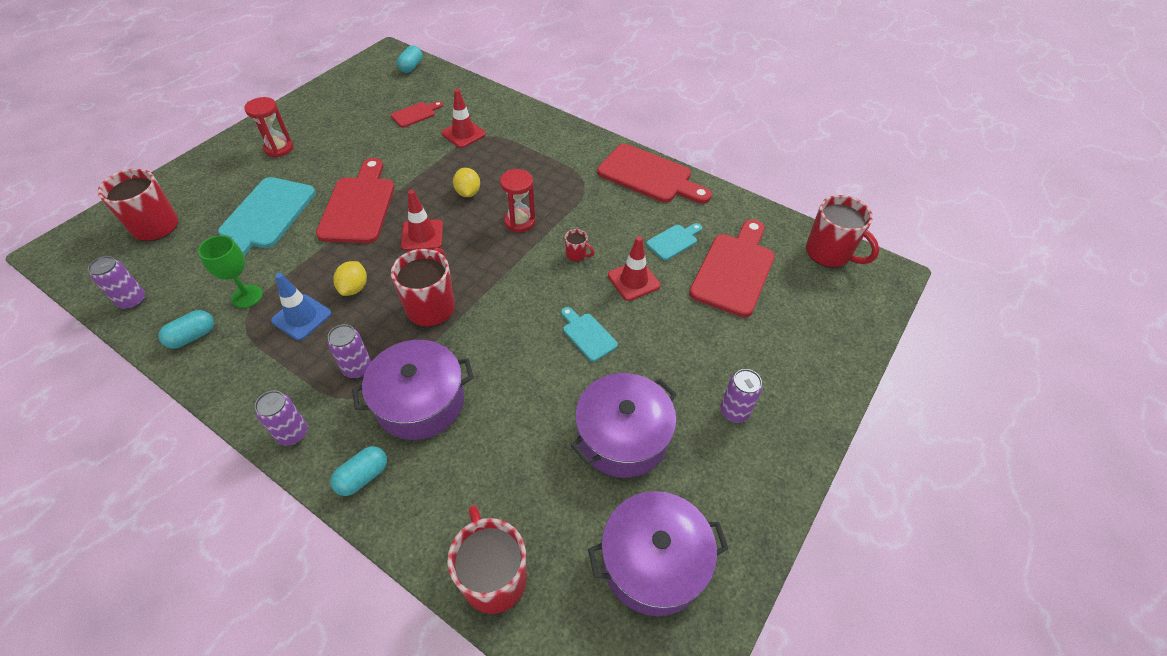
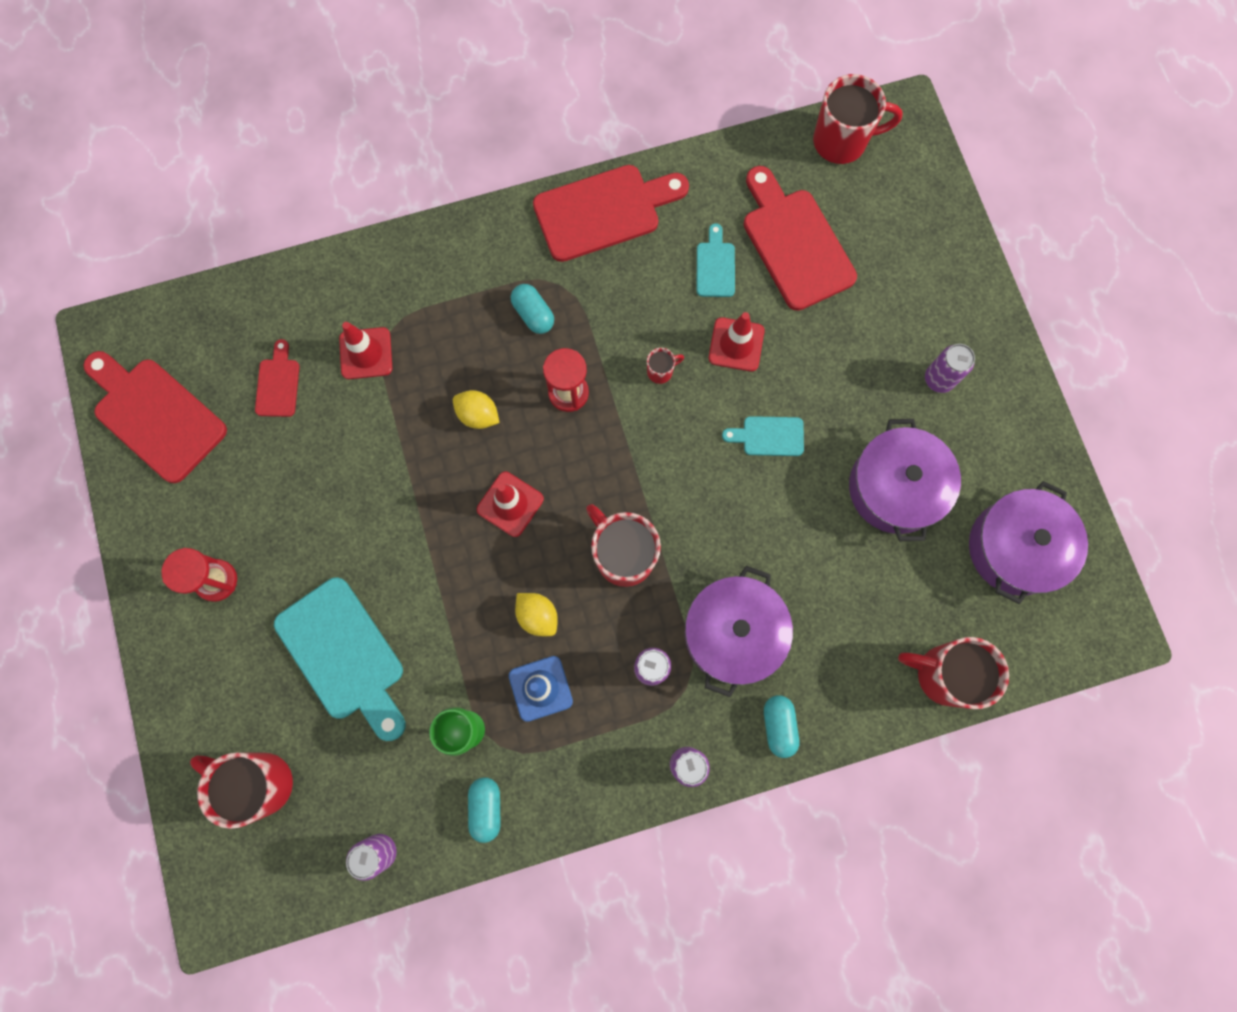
camera: 50 degrees left, 25 degrees up
red cutting board [316,158,395,243] -> red cutting board moved to [83,351,227,483]
turquoise capsule [397,46,422,73] -> turquoise capsule moved to [511,284,554,334]

